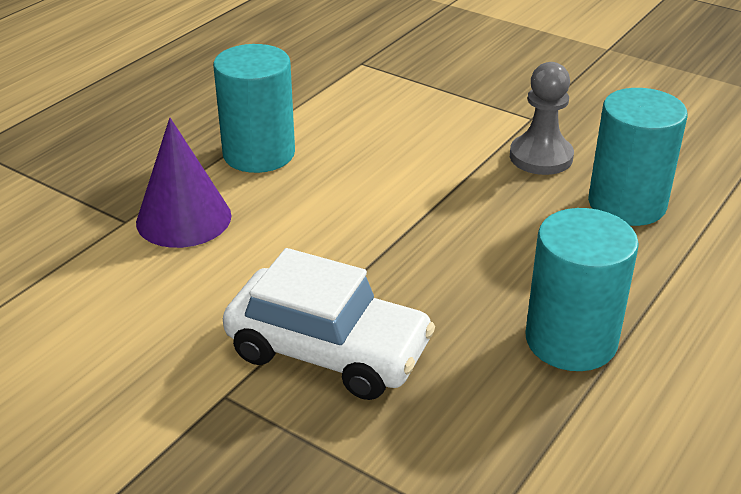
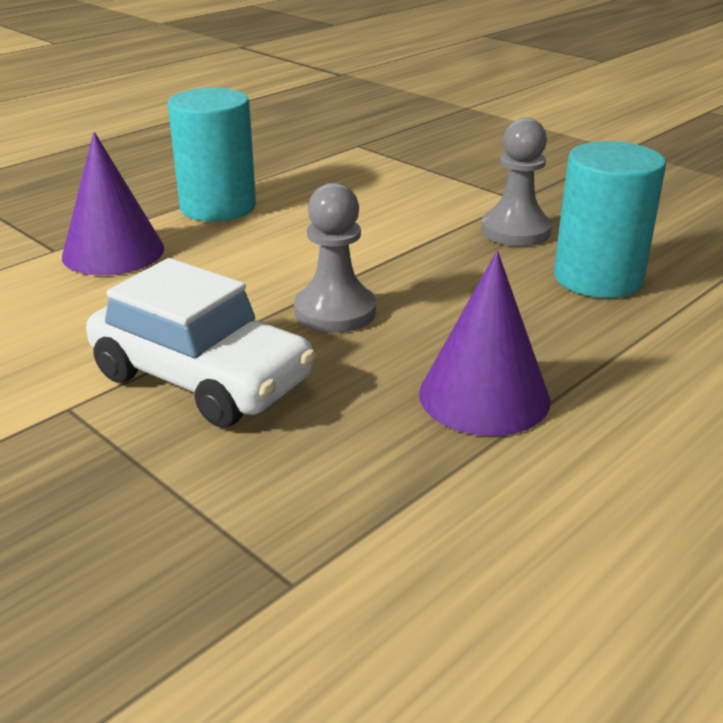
camera: 10 degrees right, 5 degrees down
turquoise cylinder [525,208,639,371] -> purple cone [419,251,550,436]
none -> grey pawn [294,183,376,333]

